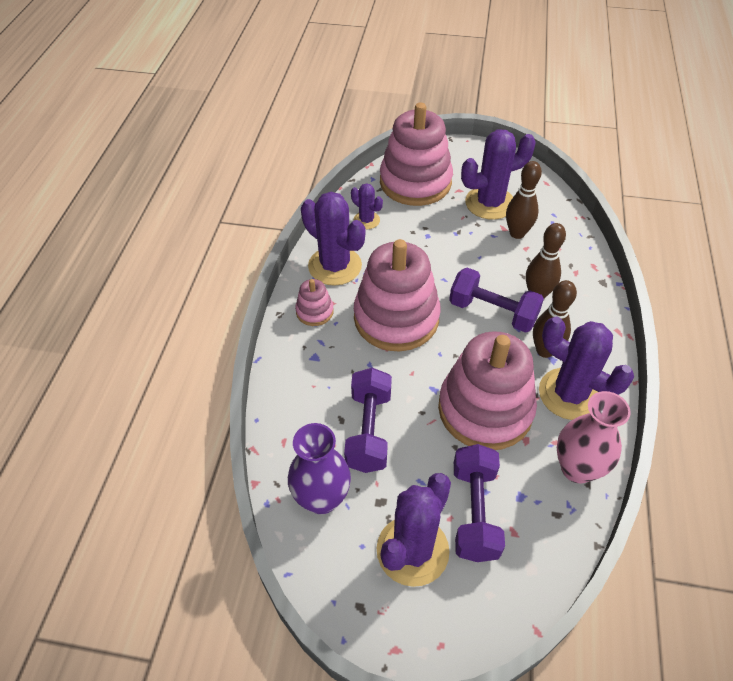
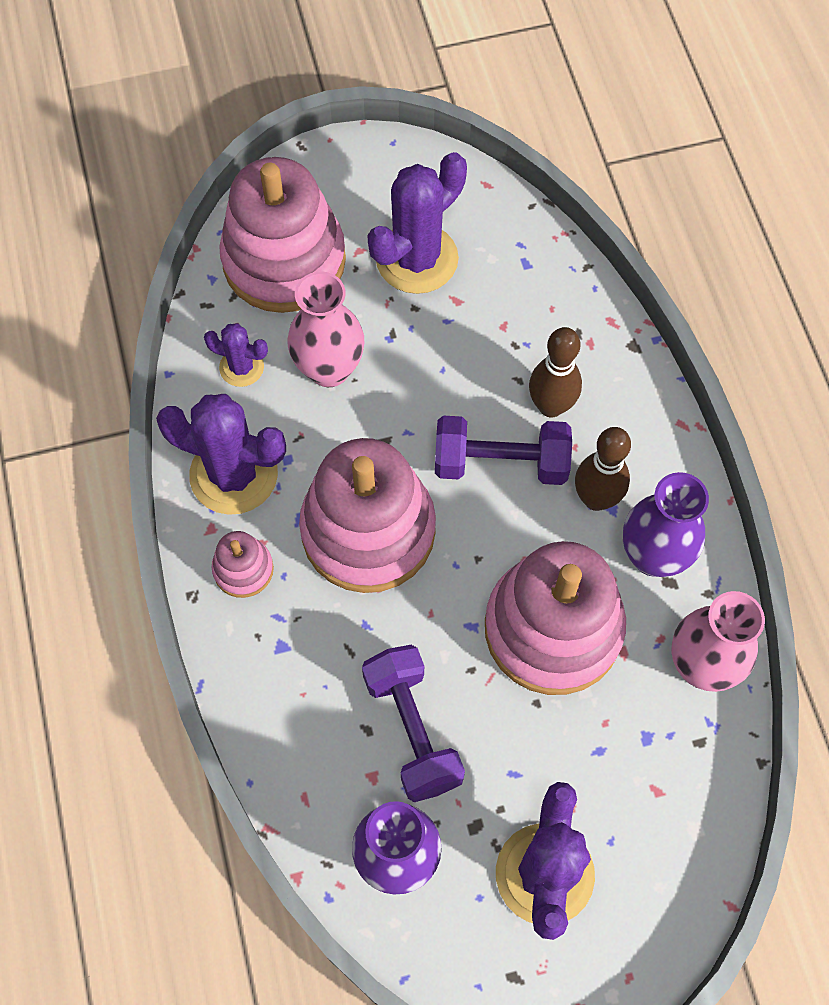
camera: 25 degrees left, 15 degrees up
purple dumbbell [454,444,505,562] -> none
brown bowling pin [506,161,542,239] -> none
purple cactus [539,316,634,420] -> purple vase [623,472,709,577]
none -> pink vase [288,272,364,387]

